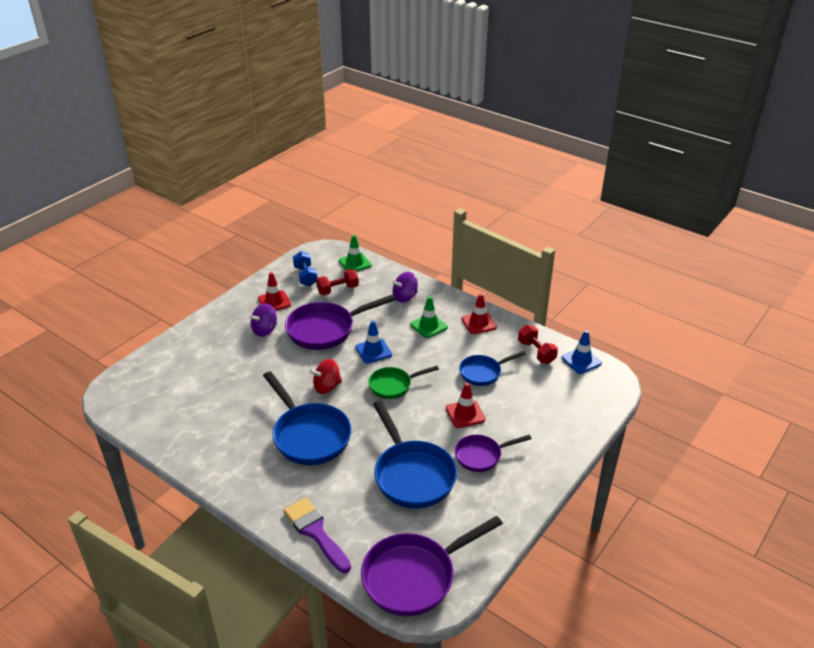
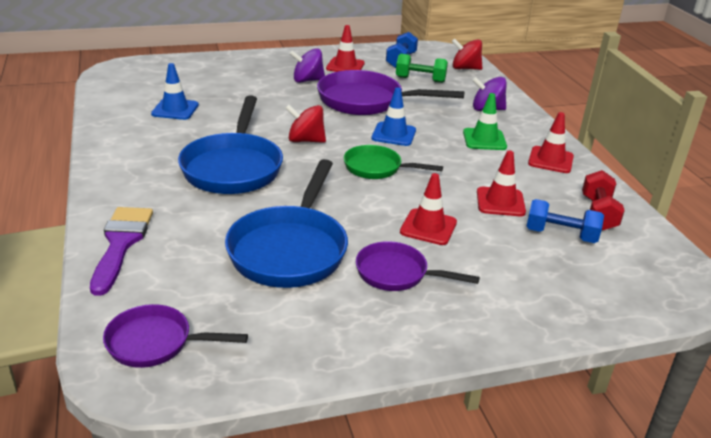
camera: 35 degrees right, 5 degrees down
red dumbbell [316,269,359,295] -> green dumbbell [396,54,448,83]
green traffic cone [339,235,372,272] -> red spinning top [452,38,482,70]
purple pan [361,516,503,617] -> purple pan [103,304,248,368], size x0.58
blue pan [459,351,526,386] -> red traffic cone [477,151,526,216]
blue traffic cone [562,330,602,374] -> blue traffic cone moved to [151,63,199,120]
none -> blue dumbbell [526,199,604,243]

